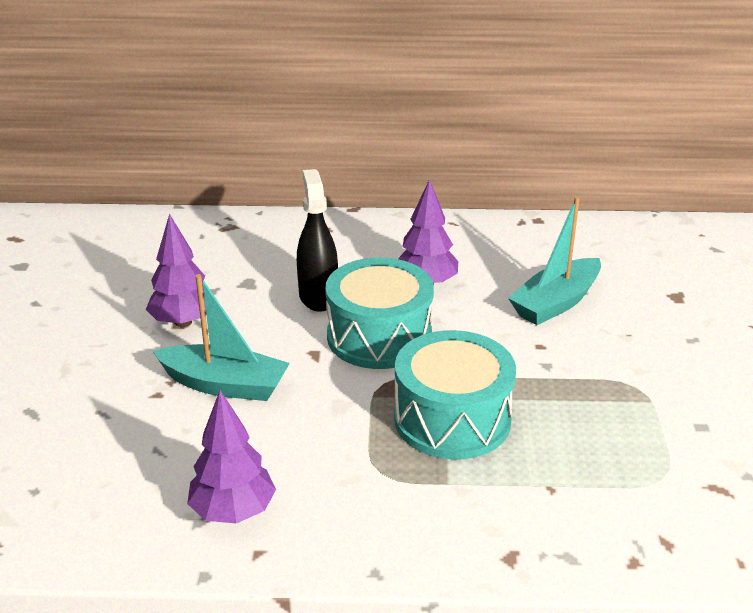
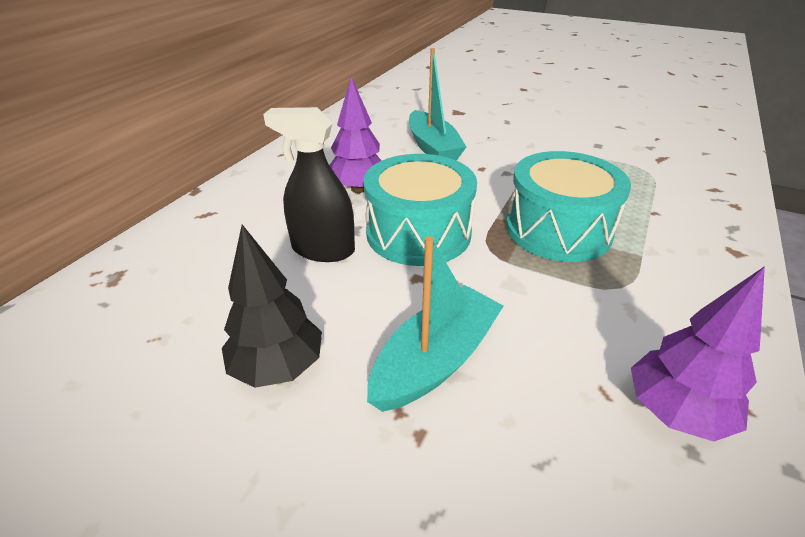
camera: 65 degrees left, 5 degrees up
purple tree [146,213,212,327] -> black tree [222,225,322,388]

